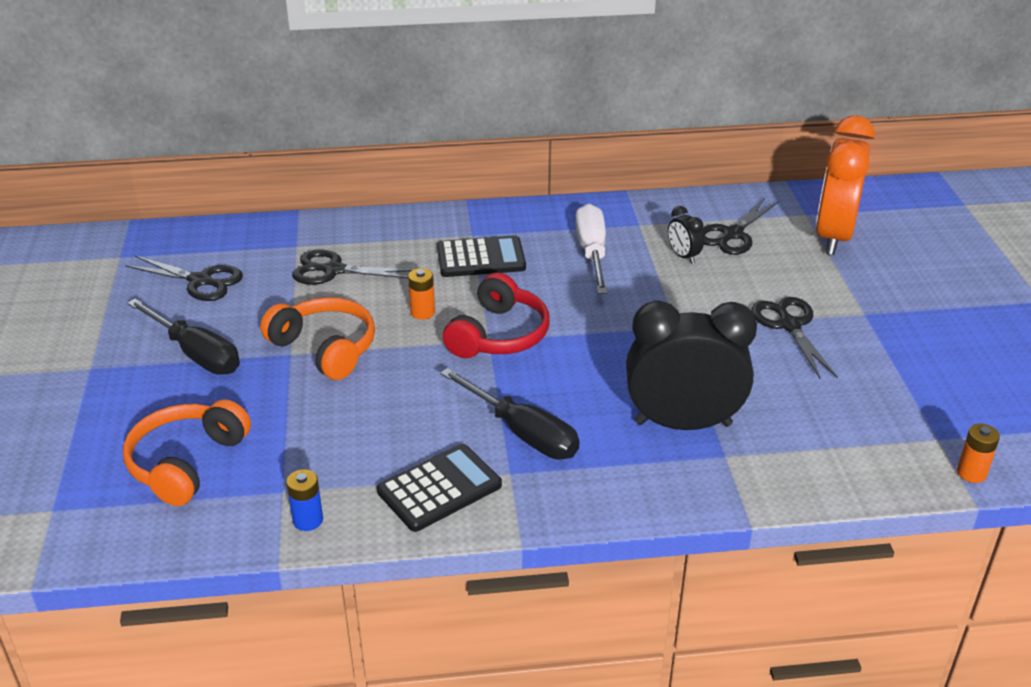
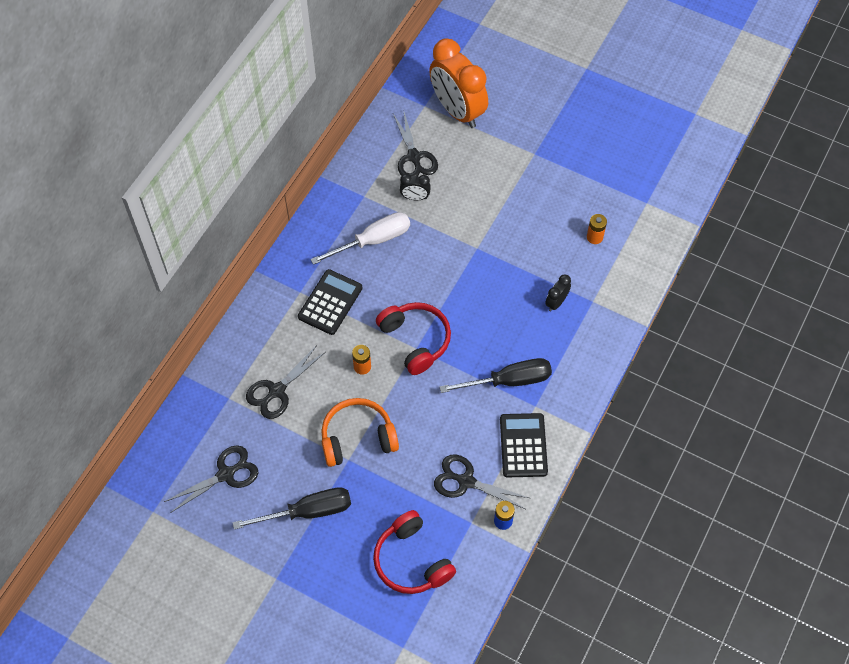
camera: 55 degrees left, 25 degrees up
orange headphones [123,399,251,506] -> red headphones [373,510,456,594]
white screwdriver [575,204,608,294] -> white screwdriver turned 120 degrees clockwise [310,212,410,265]
black clock [626,301,757,430] -> black clock [545,275,571,312], size x0.42
black scissors [751,297,838,379] -> black scissors moved to [434,455,529,510]
orange battery [957,424,1000,483] -> orange battery moved to [587,214,607,244]

